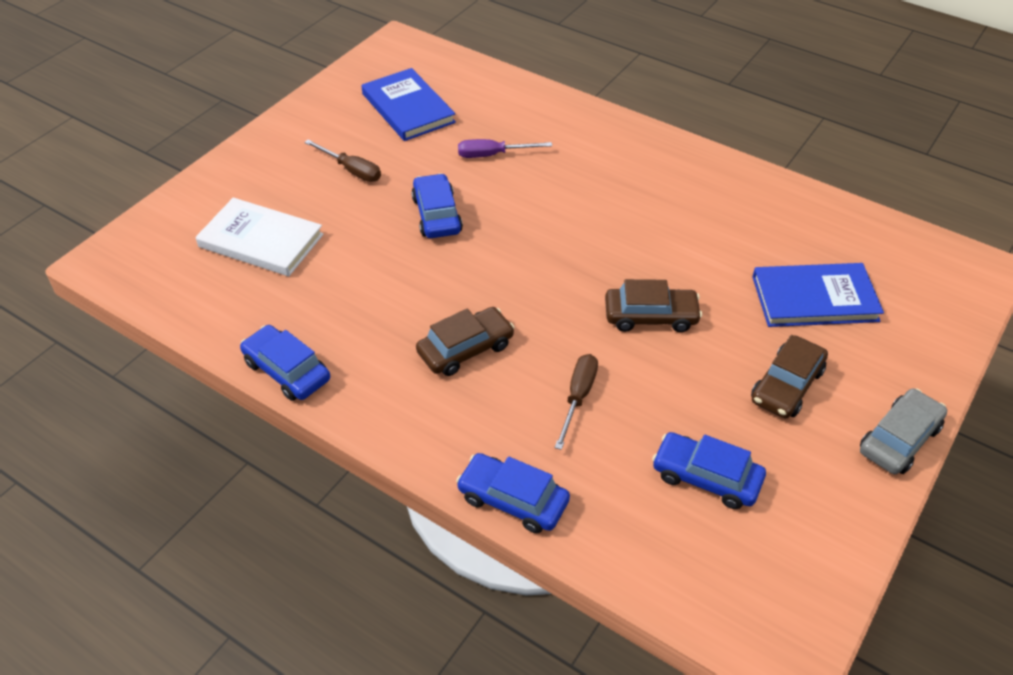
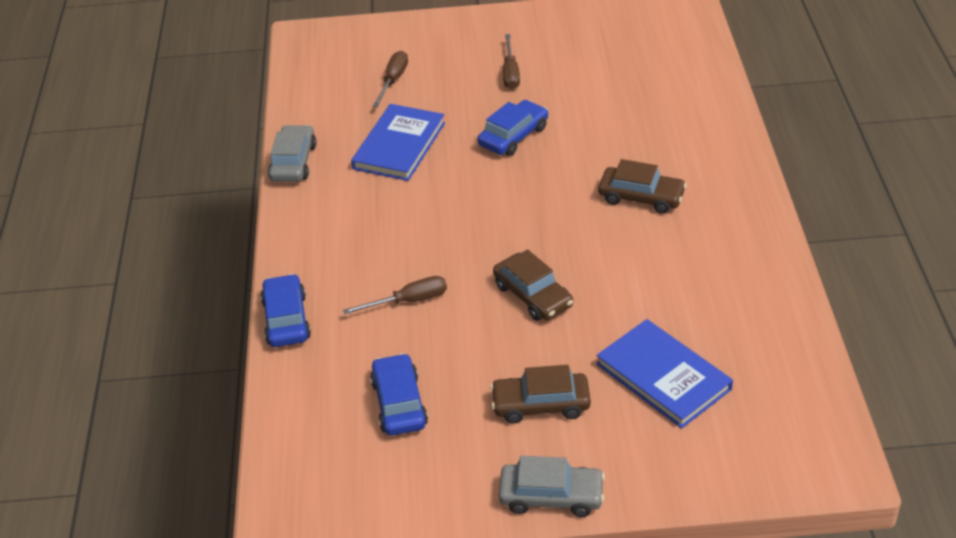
camera: 55 degrees right, 5 degrees down
white book [195,198,324,276] -> brown screwdriver [373,51,408,107]
blue car [240,325,330,401] -> grey car [268,125,317,182]
blue book [362,68,456,141] -> blue book moved to [351,104,445,181]
brown car [416,307,515,376] -> brown car moved to [598,159,687,214]
purple screwdriver [458,139,552,158] -> none

